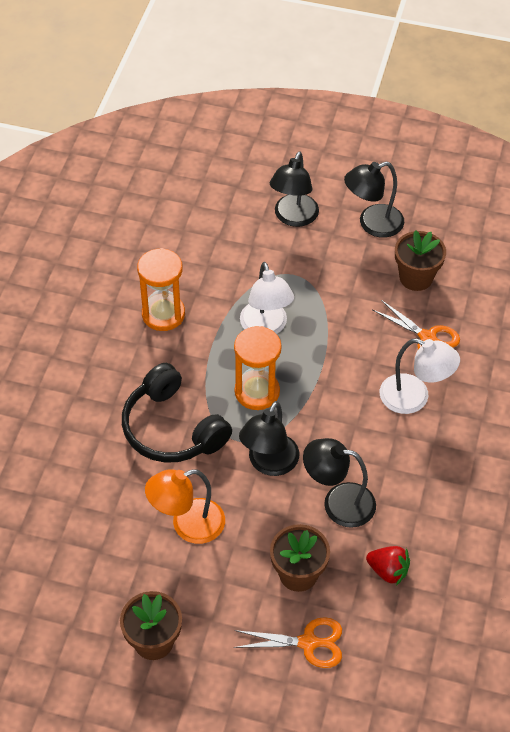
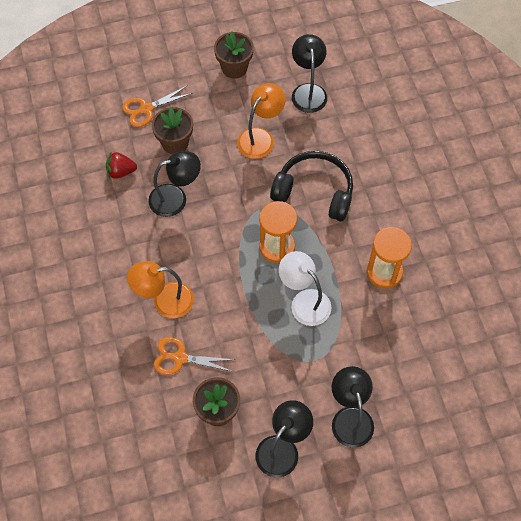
camera: 150 degrees right, 10 degrees up
black lamp [239,401,299,476] -> black lamp moved to [292,34,327,113]
white lamp [380,338,460,414] -> orange lamp [127,261,194,318]

